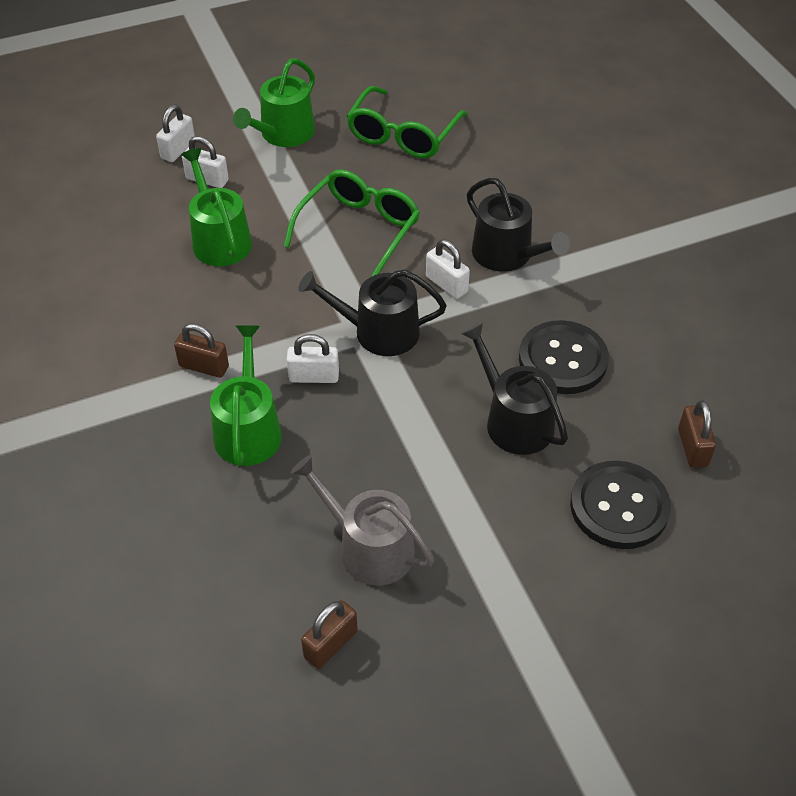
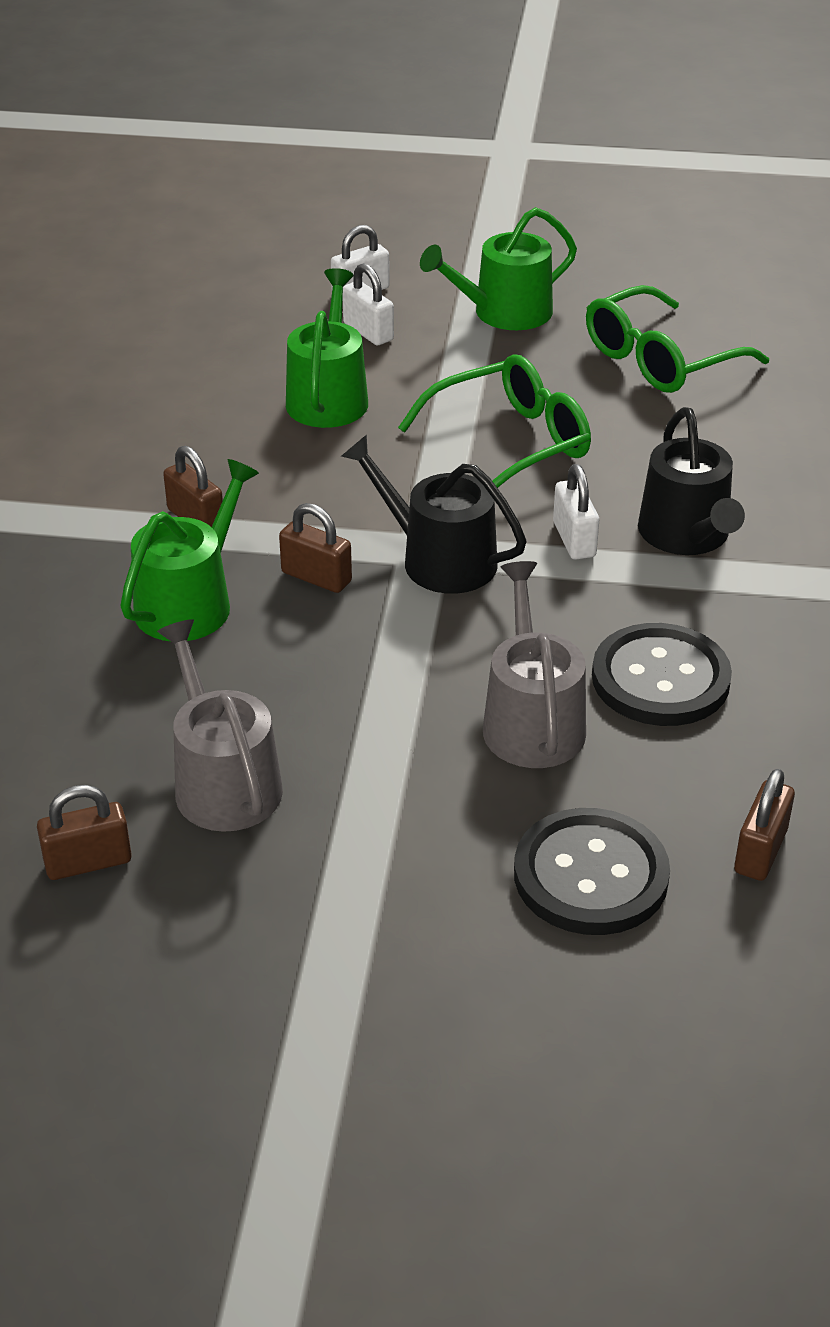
camera: 30 degrees right, 10 degrees down
white padlock [286,334,339,383] -> brown padlock [279,503,352,593]
black watering can [461,323,568,455] -> grey watering can [483,561,586,768]

